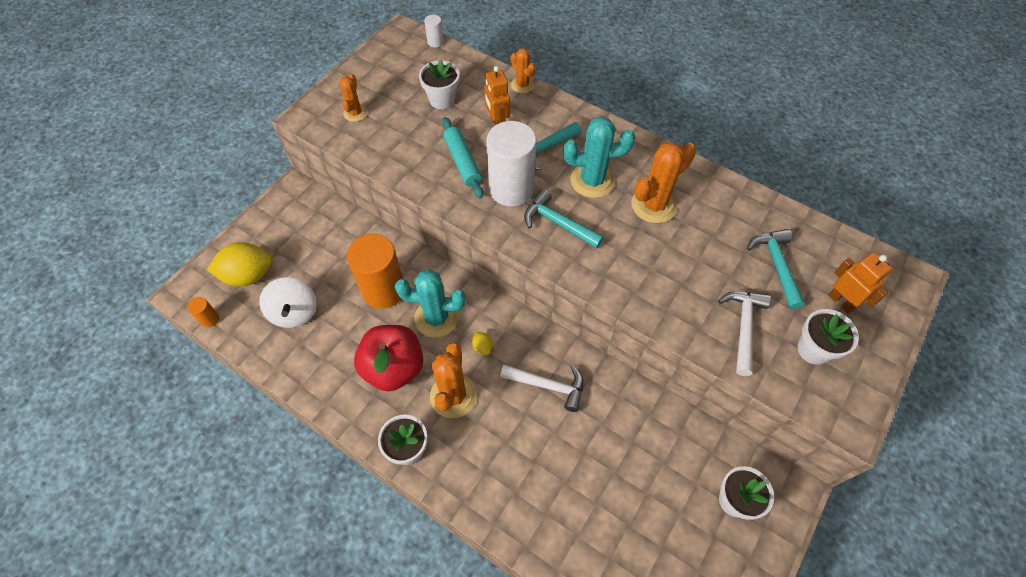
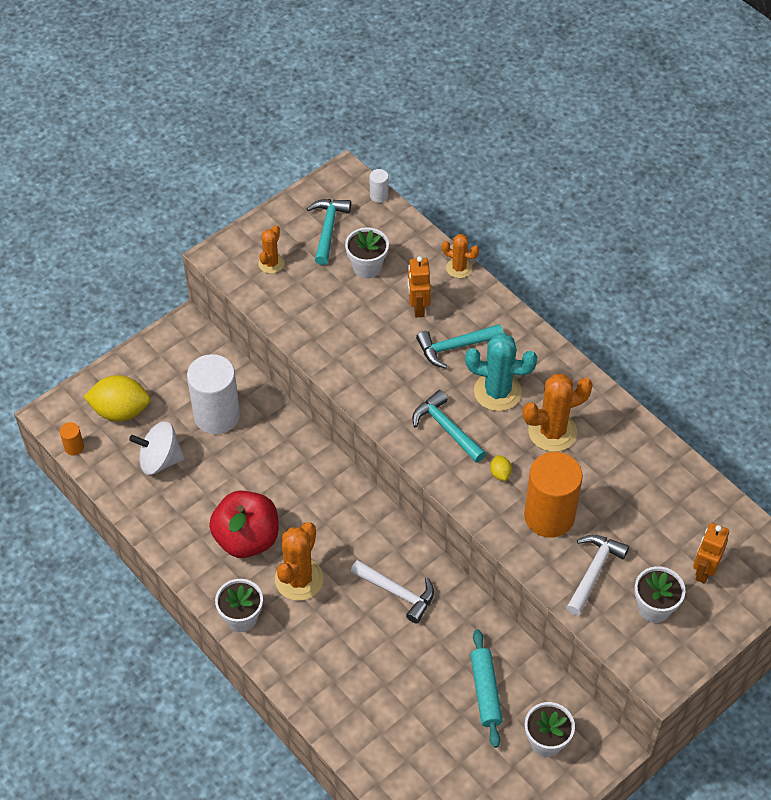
camera: 15 degrees right, 5 degrees down
white spinning top [259,277,317,328] -> white spinning top turned 90 degrees clockwise [129,421,185,475]
orange cylinder [347,234,403,309] -> orange cylinder moved to [524,452,583,538]
turquoise cactus [395,269,466,338] -> none
turquoise rolling pin [442,117,484,198] -> turquoise rolling pin moved to [470,629,503,748]
yellow lemon [472,332,492,355] -> yellow lemon moved to [490,455,512,481]
white cylinder [486,121,536,207] -> white cylinder moved to [187,354,240,434]
orange cactus [511,48,535,93] -> orange cactus turned 45 degrees counterclockwise [442,234,479,278]
turquoise hammer [747,229,805,309] -> turquoise hammer moved to [306,199,351,265]
orange robot [828,253,892,314] -> orange robot turned 135 degrees counterclockwise [693,523,729,584]

